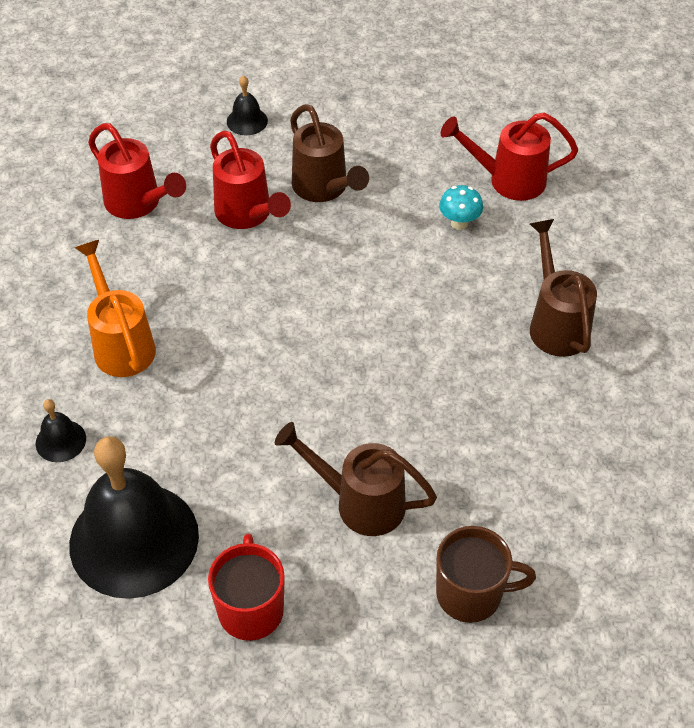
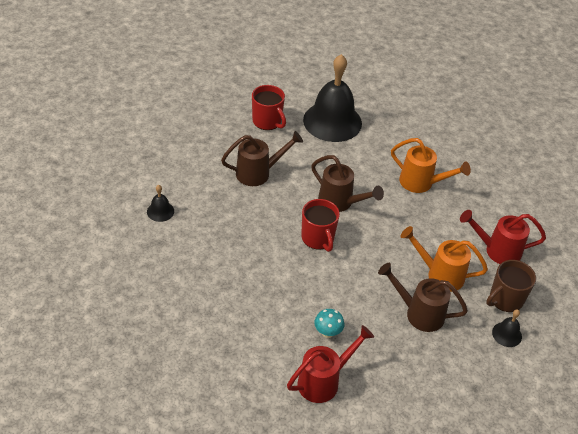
camera: 140 degrees right, 5 degrees down
black bell [36,399,86,462] -> black bell moved to [147,185,174,222]
red watering can [210,131,291,229] -> orange watering can [401,226,488,292]
brown mug [436,526,536,623] -> brown mug moved to [486,260,536,312]
brown watering can [530,219,597,357] -> brown watering can moved to [311,155,384,212]
none -> red mug [301,199,340,252]

